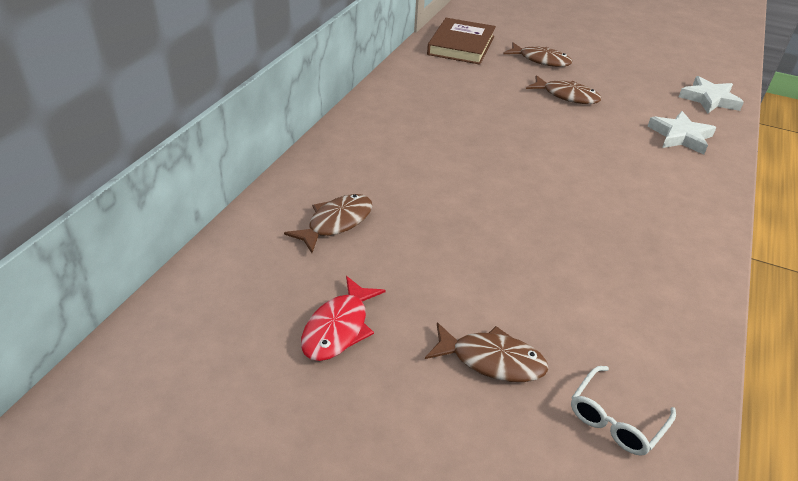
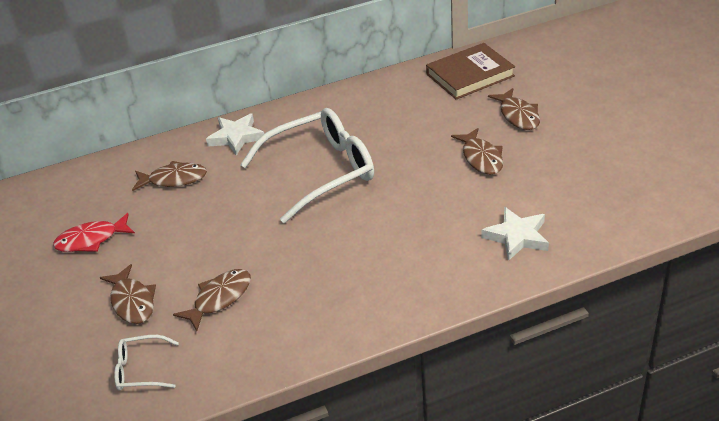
camera: 50 degrees right, 0 degrees up
white star [679,76,744,114] -> white star moved to [206,113,264,156]
none -> brown fish [173,269,251,331]
none -> white glasses [240,108,374,223]

